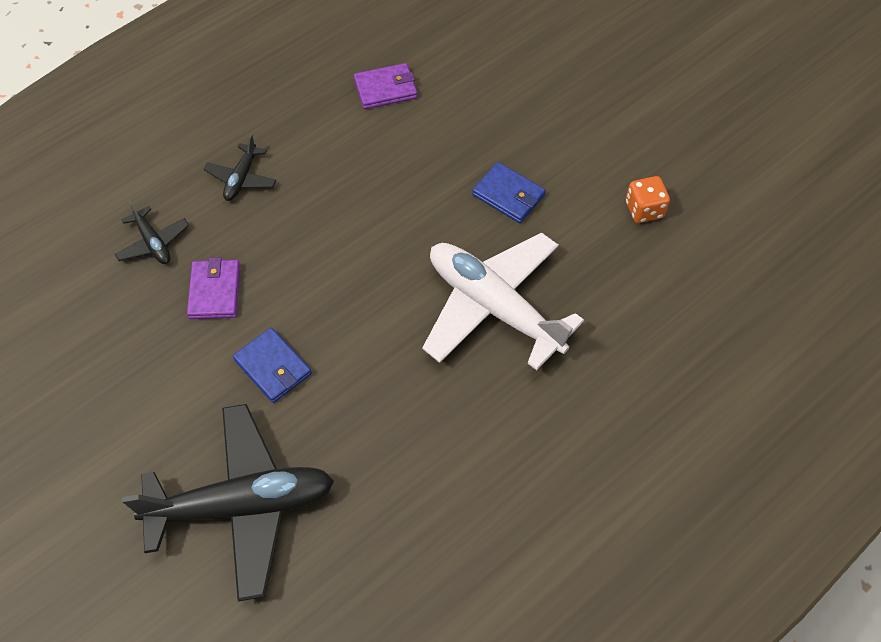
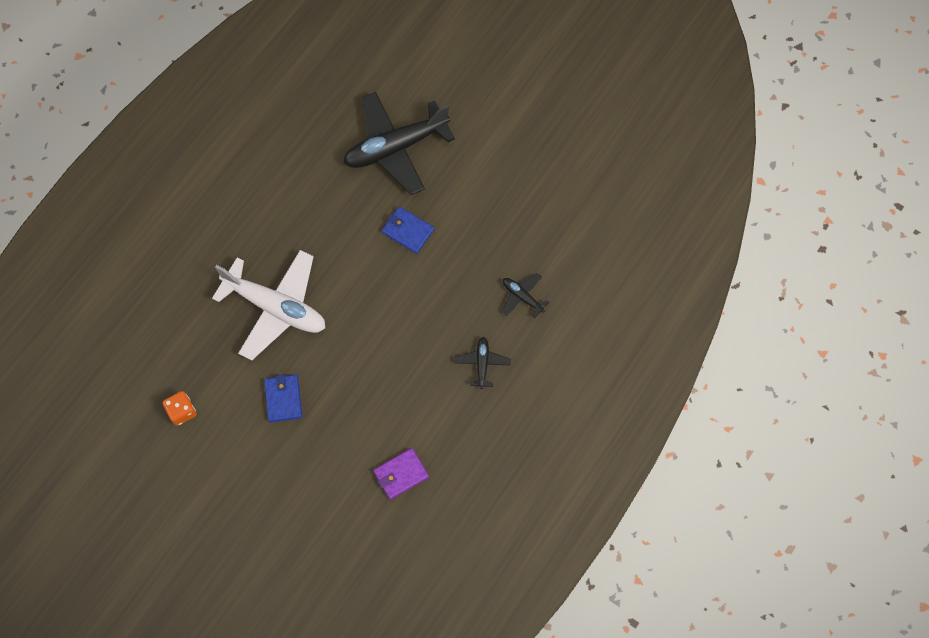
camera: 165 degrees right, 10 degrees up
purple wallet [187,257,240,319] -> none
blue wallet [472,162,546,223] -> blue wallet turned 60 degrees clockwise [264,374,302,422]

